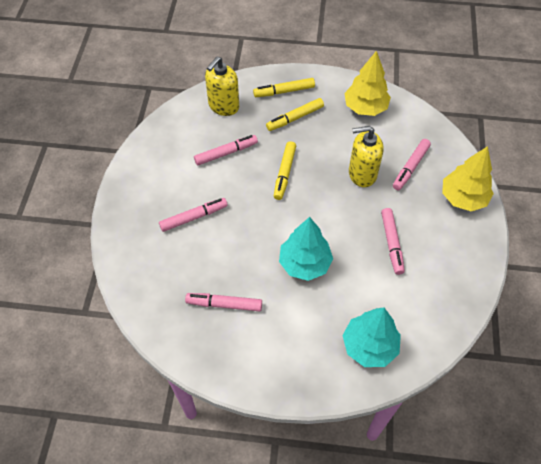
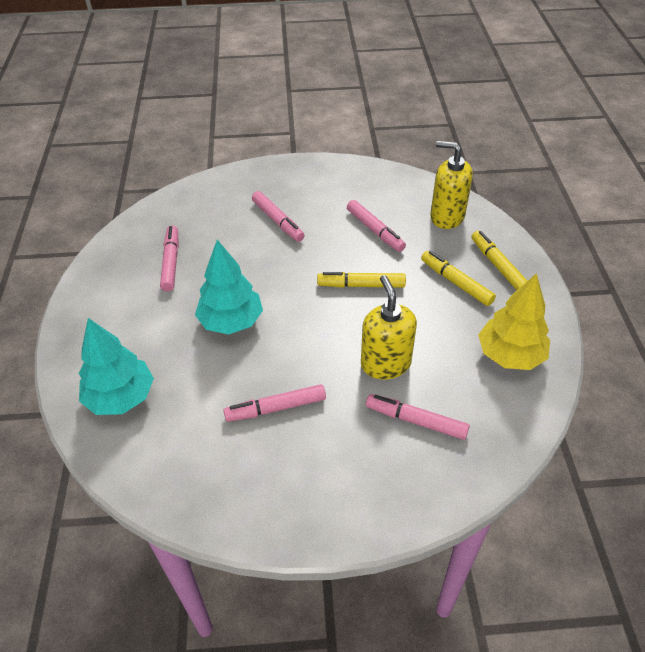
camera: 80 degrees right, 10 degrees down
yellow tree [442,146,494,211] -> none

